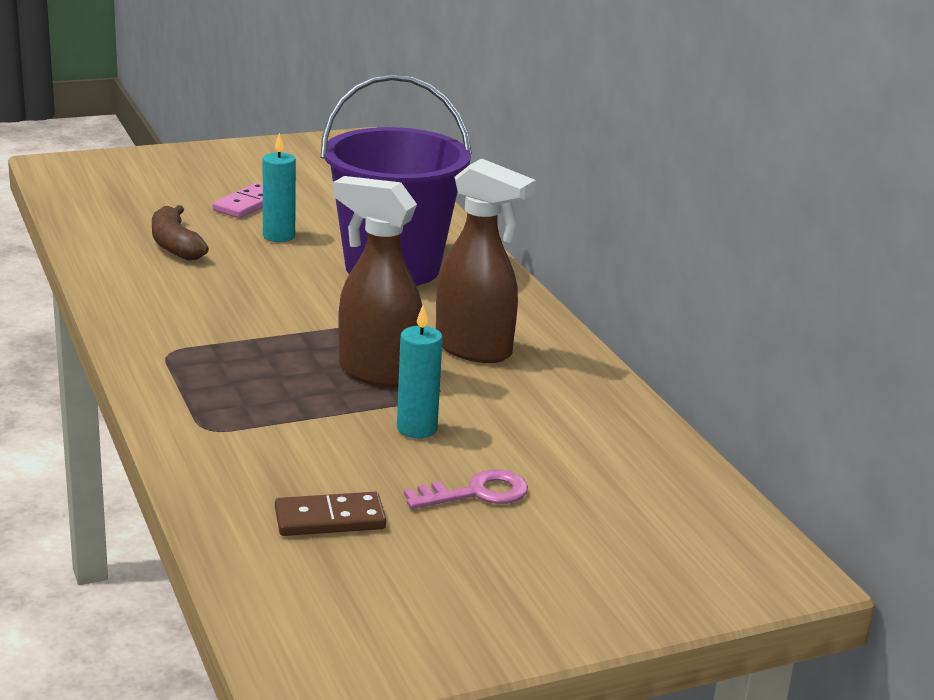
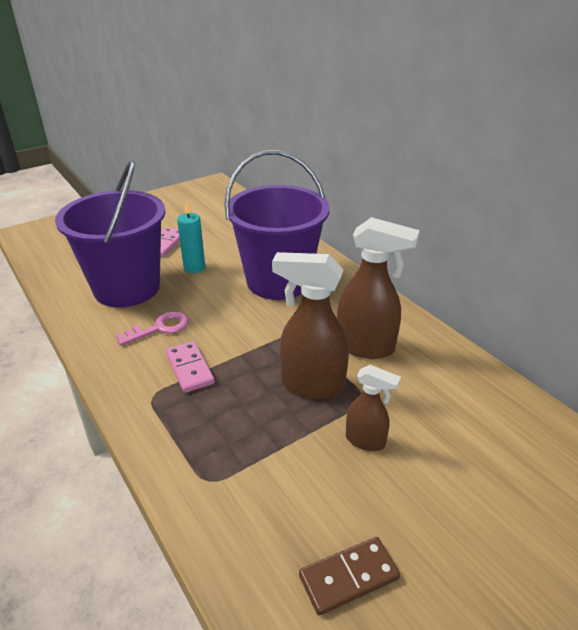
camera: 10 degrees left, 10 degrees up
brown banana [152,205,209,261] -> purple bucket [55,160,166,307]
turquoise candle [397,305,443,438] -> brown spray bottle [346,365,401,451]
pink key [404,469,528,509] -> pink key moved to [116,312,189,346]
none -> pink domino [166,341,215,393]

